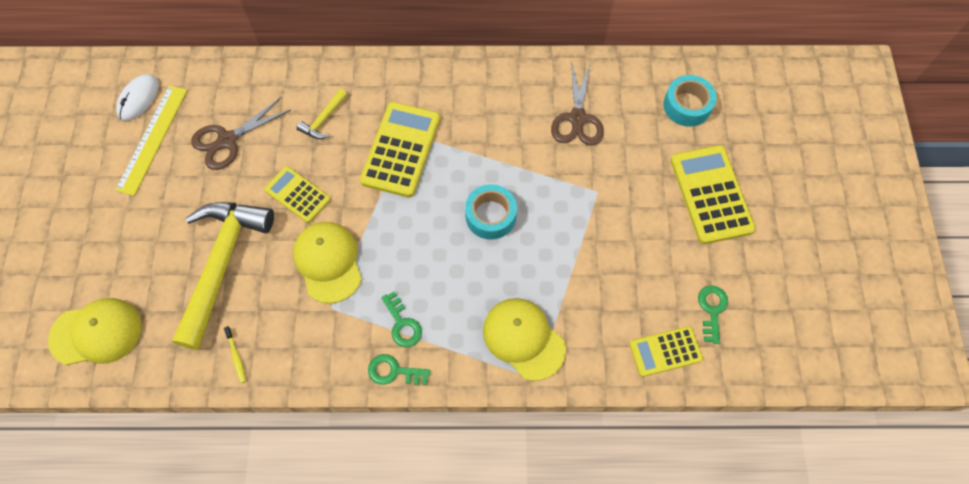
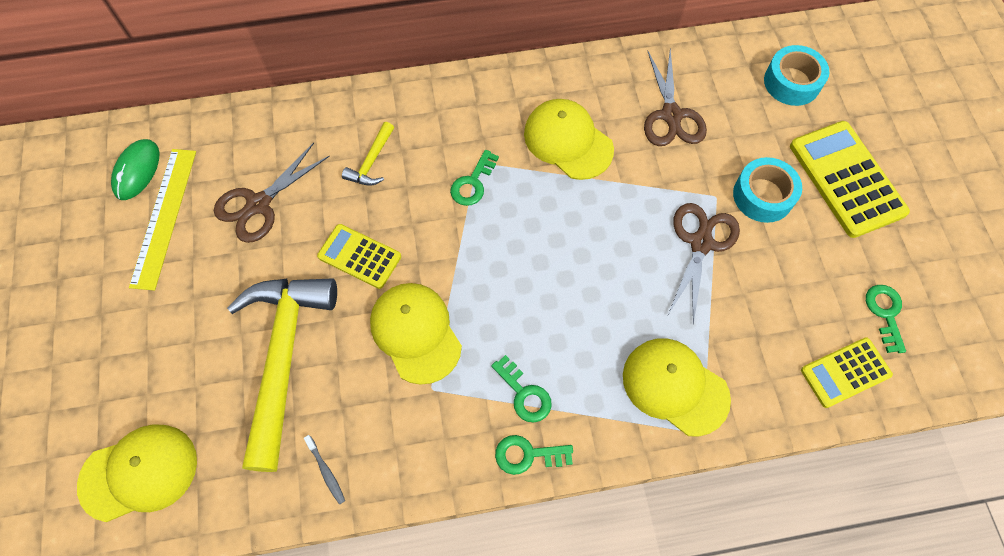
camera: 10 degrees left, 0 degrees up
white mouse [116,74,159,121] -> green mouse [111,139,160,200]
yellow toothbrush [224,326,246,383] -> grey toothbrush [304,435,345,504]
yellow calculator [360,102,440,197] -> green key [450,150,499,206]
turquoise tape [465,184,517,240] -> turquoise tape moved to [733,157,802,223]
none -> yellow cap [524,99,614,180]
none -> brown scissors [668,203,740,324]

